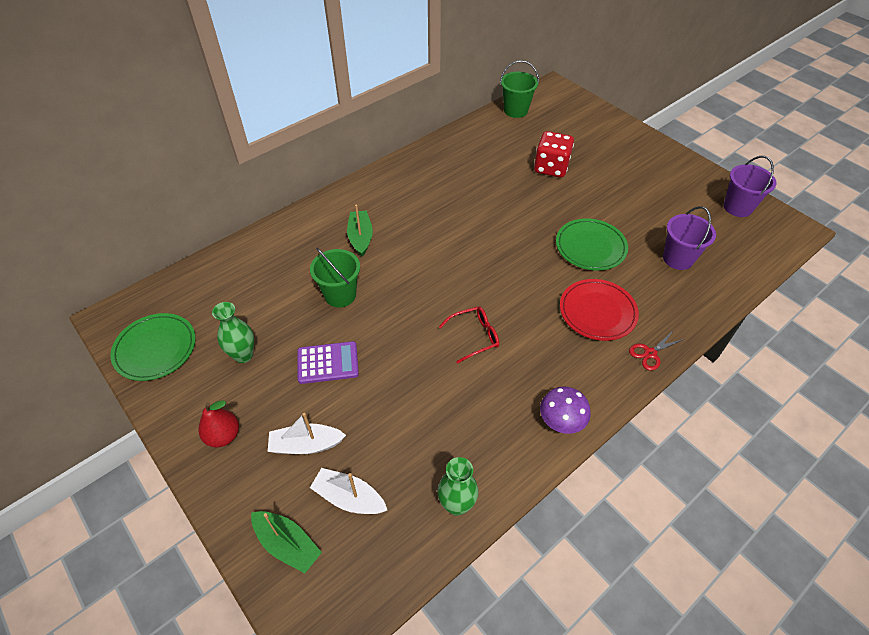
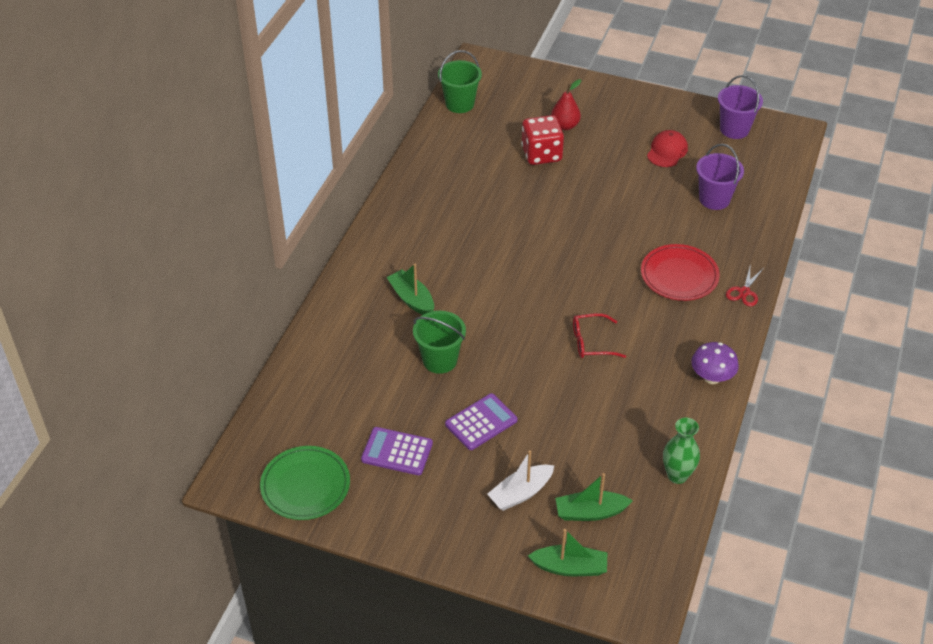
camera: 30 degrees left, 5 degrees down
red pear [198,400,239,447] -> red pear moved to [551,79,581,130]
green vase [212,302,254,363] -> purple calculator [361,427,433,475]
white boat [310,468,387,514] -> green boat [555,473,633,521]
red glasses [439,306,499,364] -> red glasses turned 135 degrees counterclockwise [573,313,626,358]
green plate [556,219,628,271] -> none
none -> red cap [647,130,688,167]

